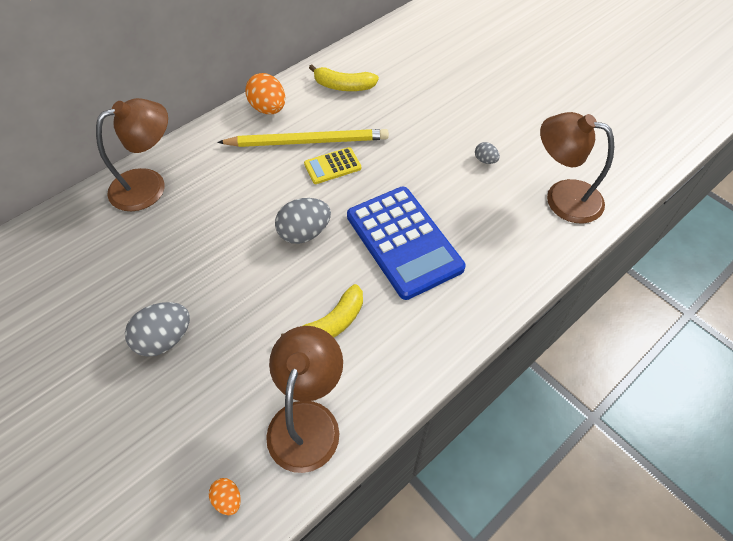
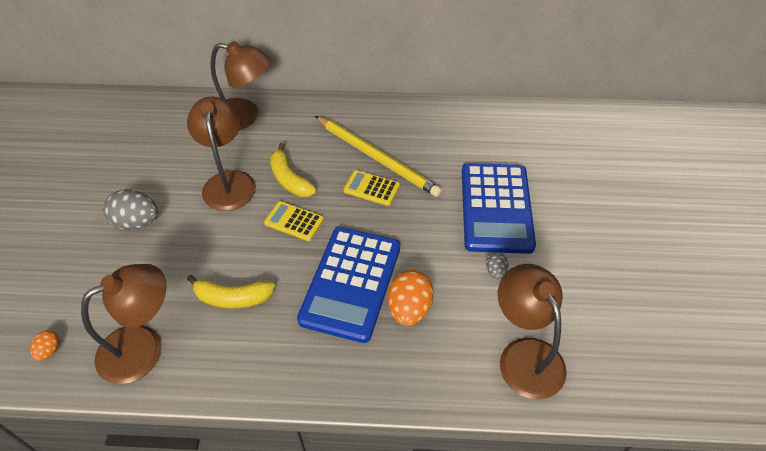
camera: 45 degrees right, 5 degrees down
orange egg [245,73,285,114] -> orange egg moved to [388,270,434,326]
grey egg [275,198,331,244] -> yellow calculator [264,201,324,241]
yellow banana [309,64,379,91] -> yellow banana moved to [270,143,317,197]
none -> brown lamp [187,97,256,211]
none -> blue calculator [462,163,536,254]

